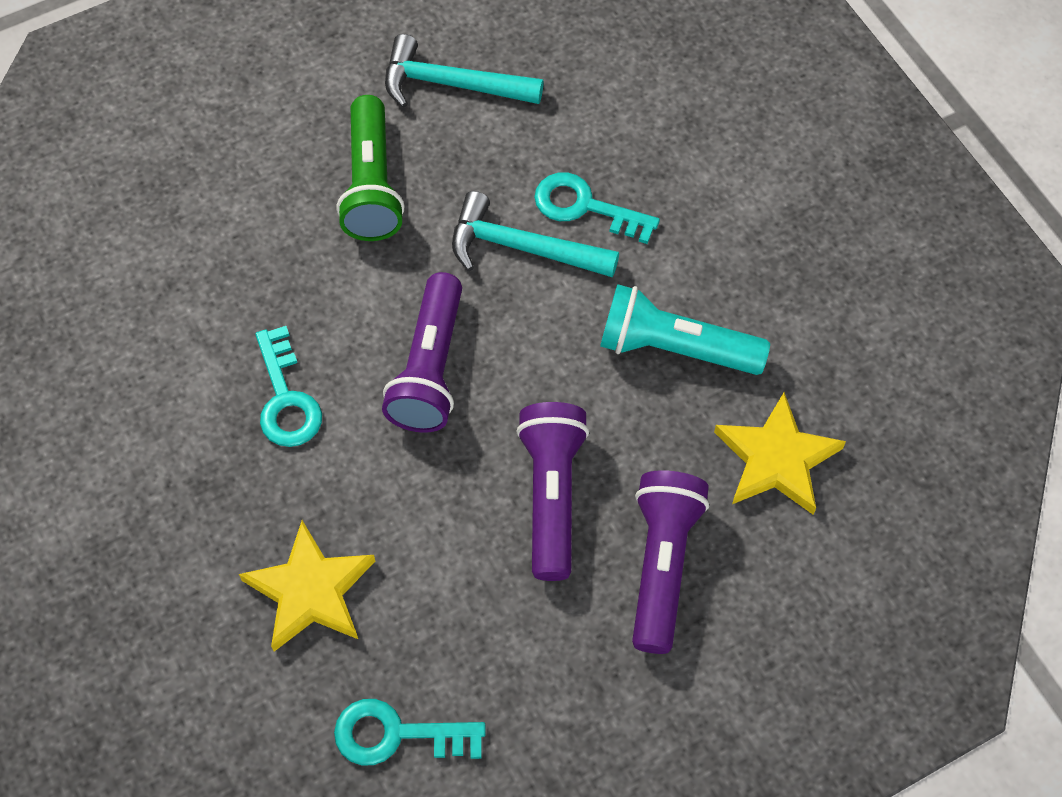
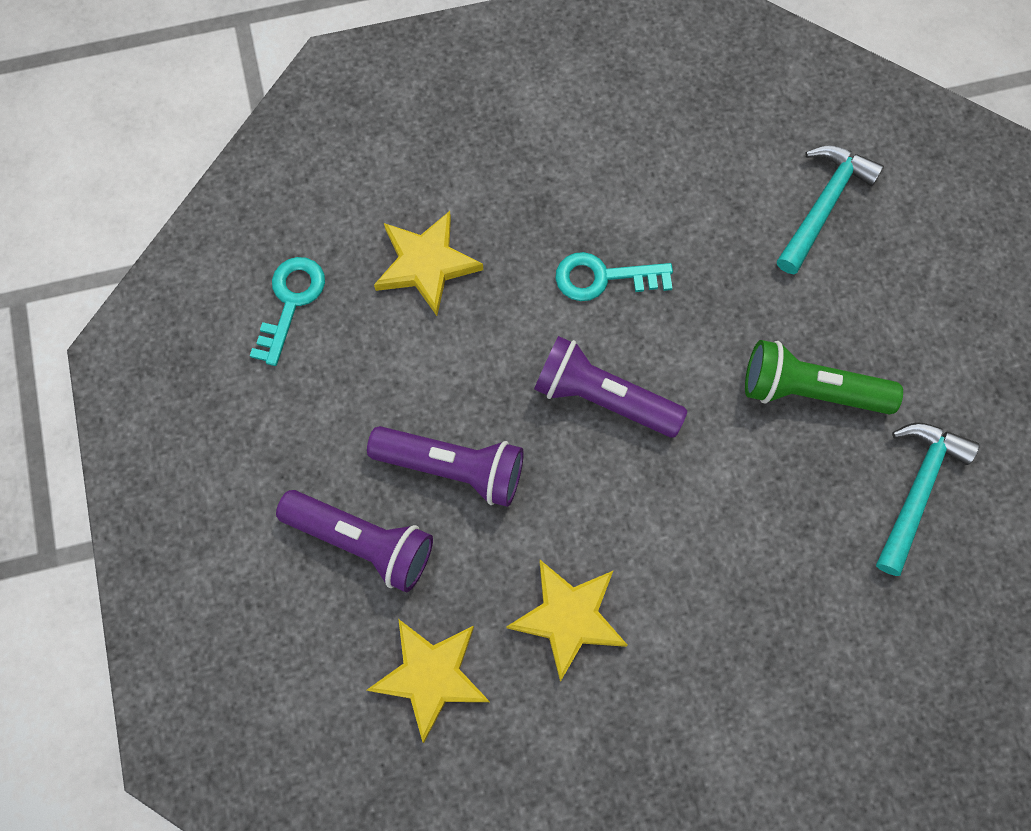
camera: 105 degrees right, 10 degrees up
turquoise hammer [452,191,619,277] -> turquoise hammer moved to [777,145,884,274]
turquoise key [534,172,660,244] -> none
turquoise flashlight [600,284,770,375] -> yellow star [506,560,628,682]

